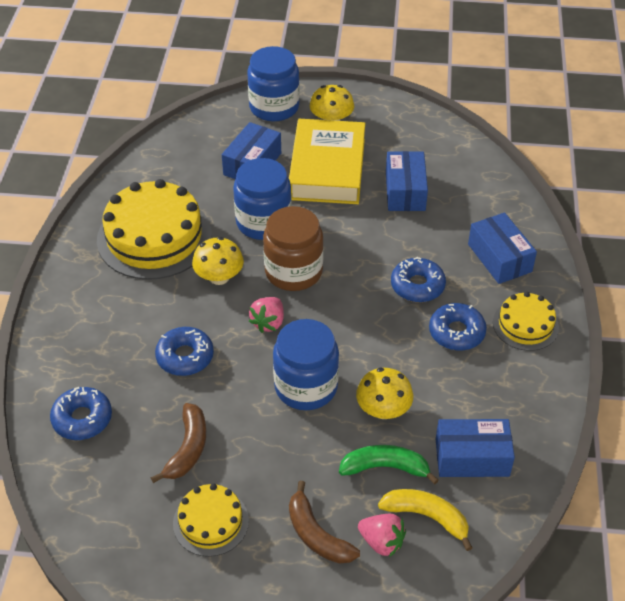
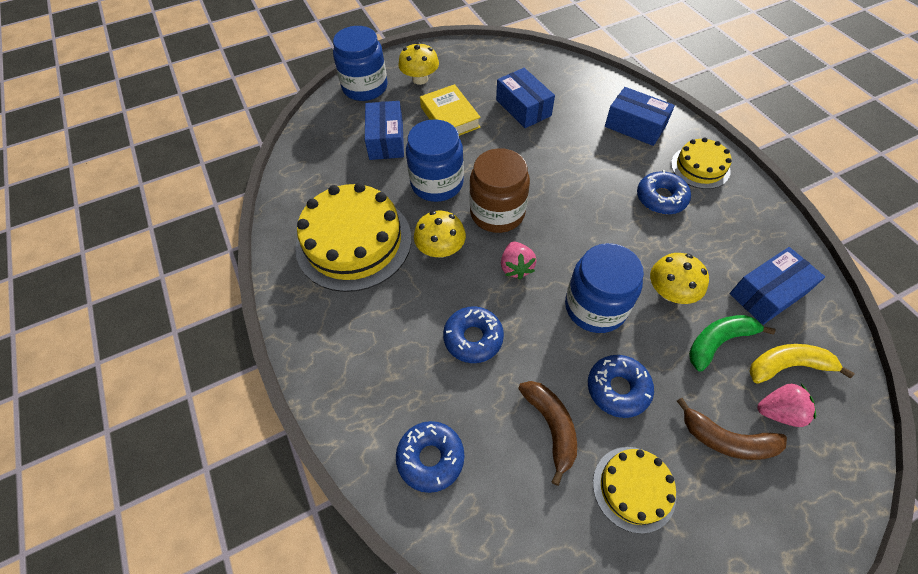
camera: 30 degrees left, 10 degrees up
yellow book [289,119,365,204] -> yellow book [420,84,481,136], size x0.63
blue donut [391,257,446,302] -> blue donut moved to [588,355,654,418]

